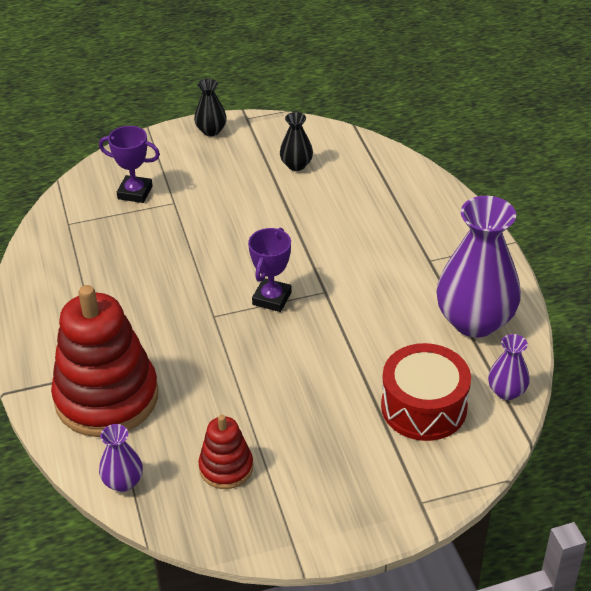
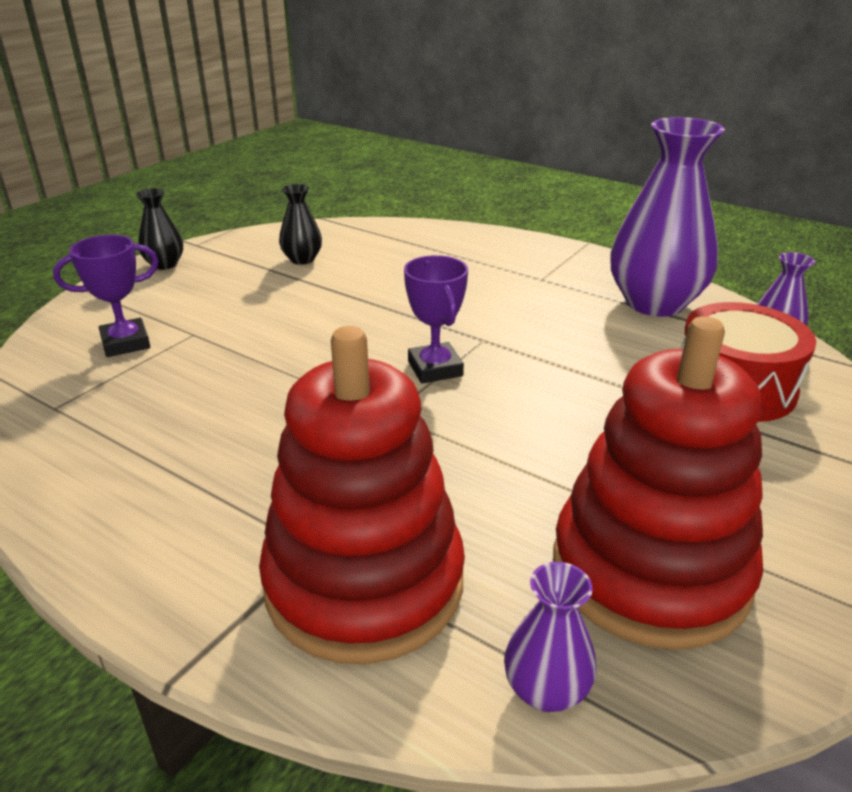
camera: 40 degrees left, 10 degrees down
red stacking toy [198,415,253,489] -> red stacking toy [553,316,763,650], size x2.03

